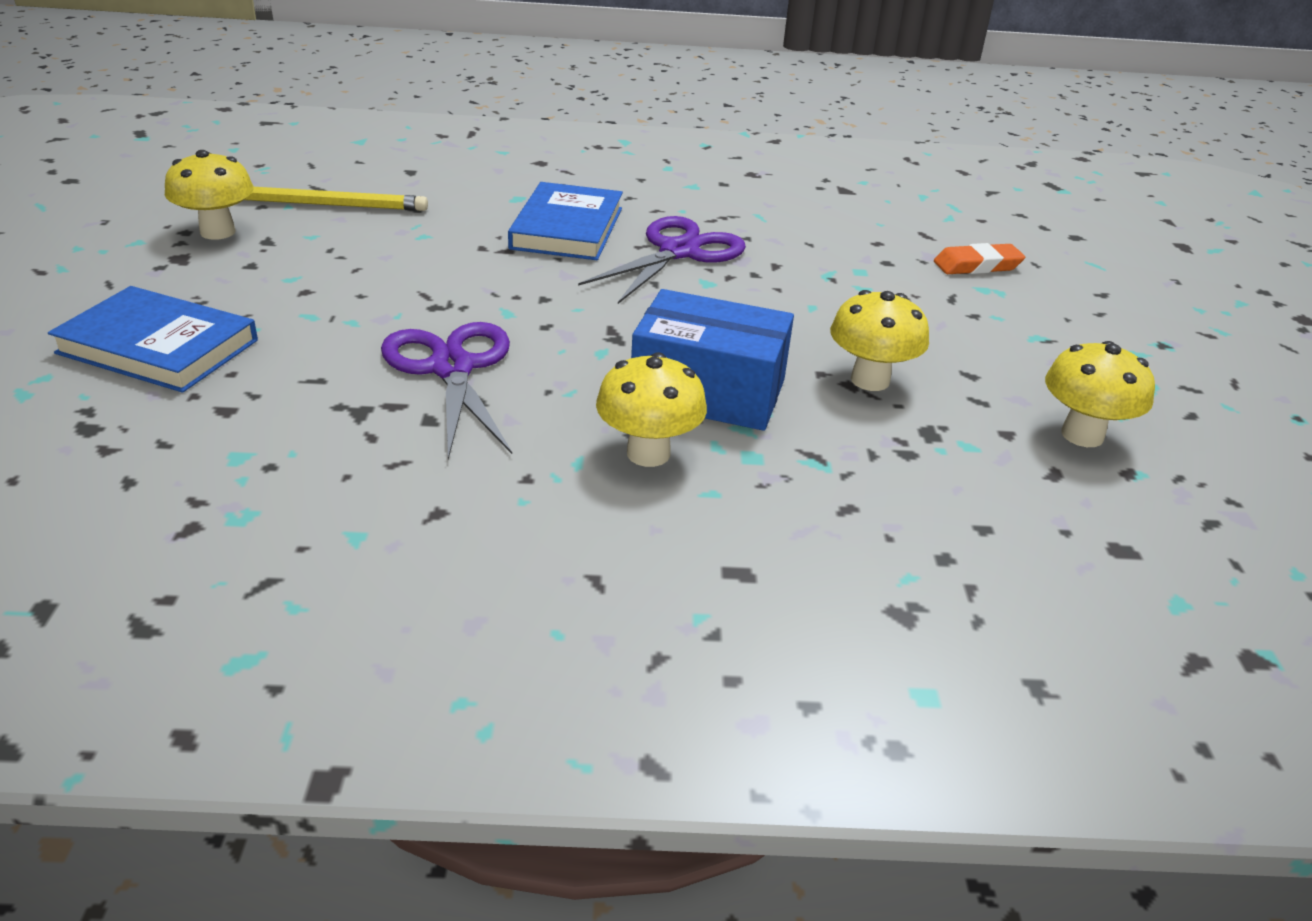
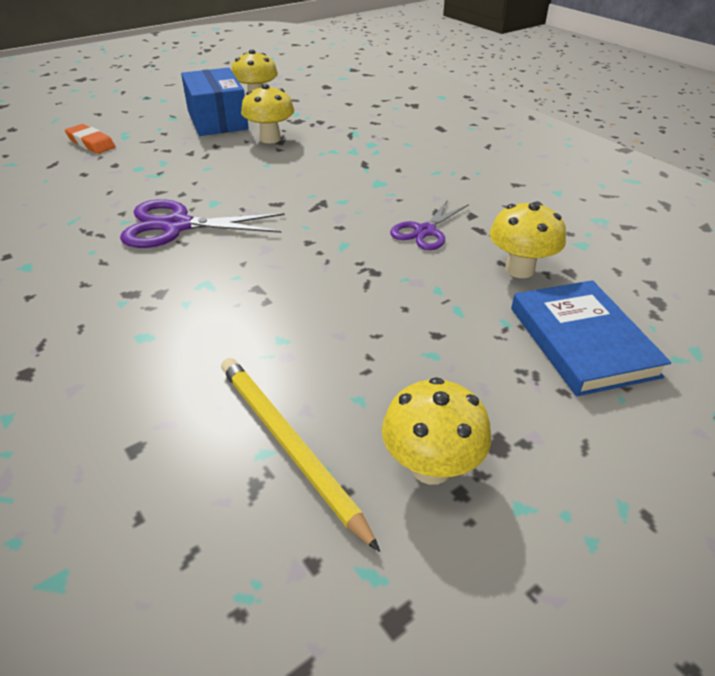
camera: 125 degrees left, 5 degrees up
purple scissors [381,322,512,459] -> purple scissors [390,200,469,250], size x0.64
blue book [508,182,623,260] -> none
yellow mushroom [596,352,707,467] -> yellow mushroom moved to [490,201,566,278]
blue box [631,289,794,431] -> blue box moved to [181,68,249,136]

